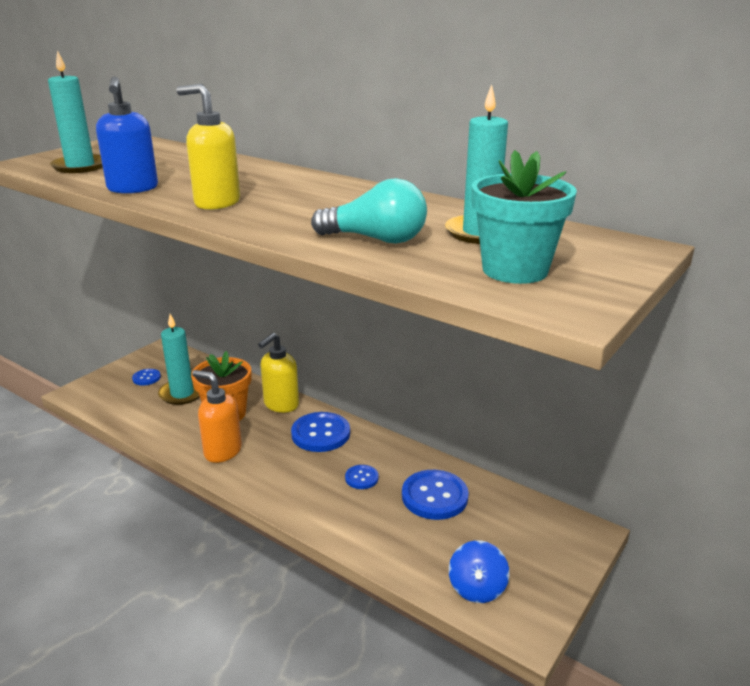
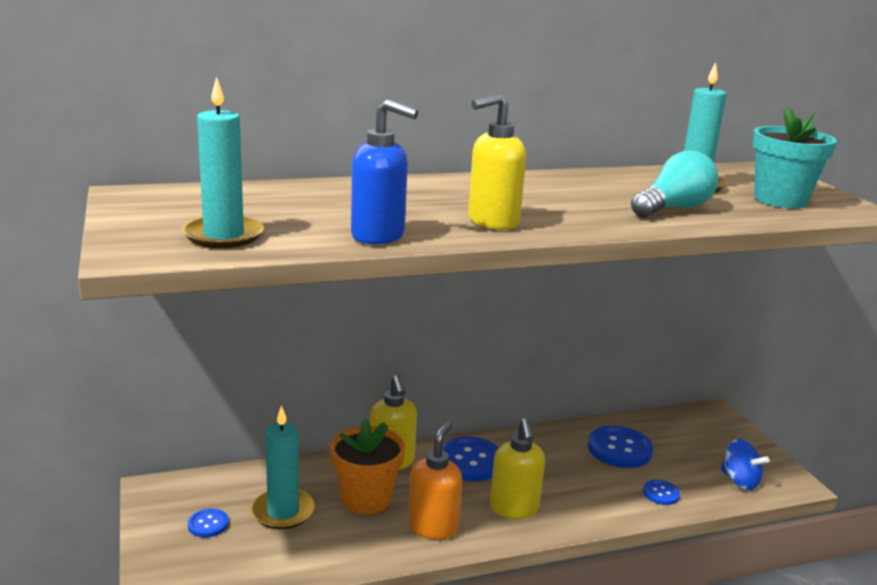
camera: 55 degrees left, 5 degrees down
orange soap dispenser [192,370,242,463] -> orange soap dispenser turned 135 degrees clockwise [408,421,462,540]
blue button [345,465,379,489] -> blue button moved to [643,480,680,505]
none -> yellow soap dispenser [490,418,545,519]

